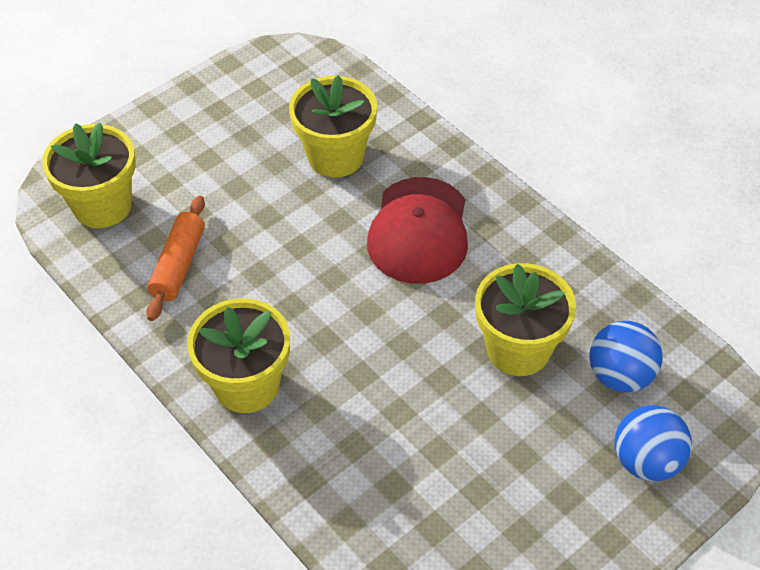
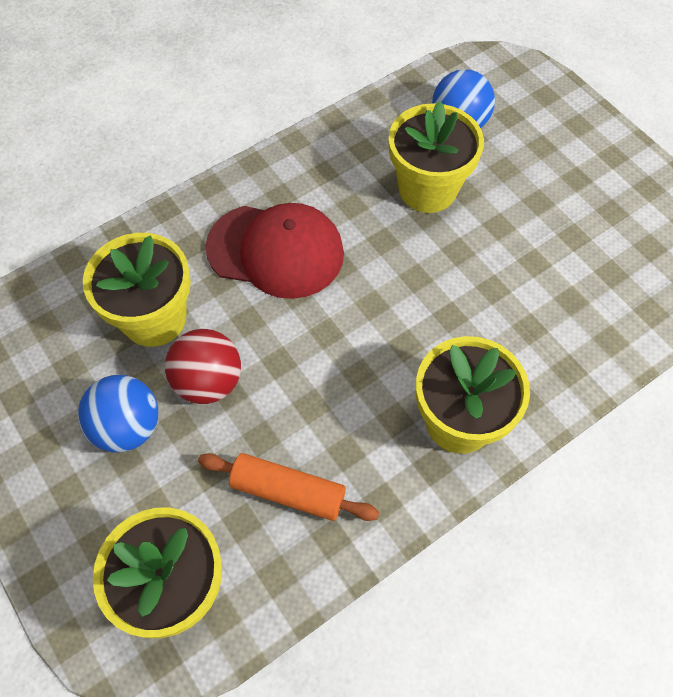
camera: 85 degrees left, 10 degrees up
blue ball [615,405,692,481] -> blue ball moved to [78,375,158,453]
none -> red ball [165,329,241,404]

